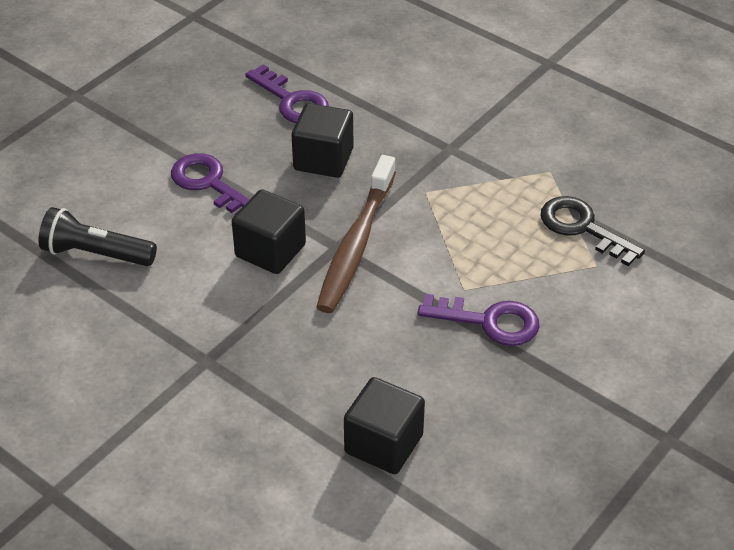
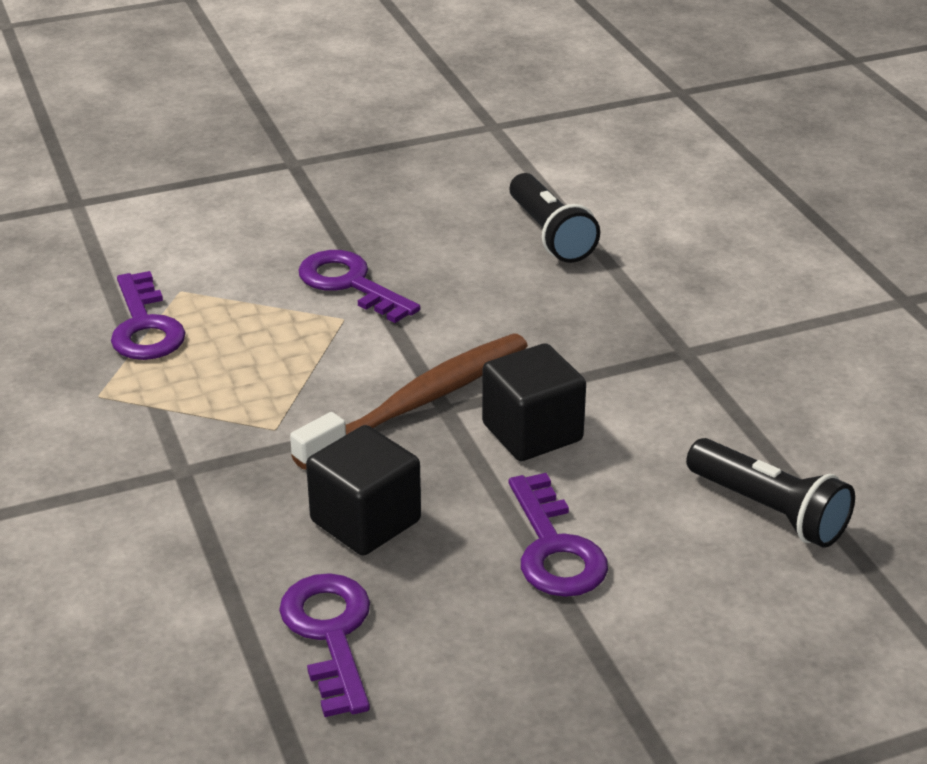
camera: 150 degrees left, 10 degrees down
black cube [344,377,425,474] -> black flashlight [509,173,600,263]
black key [540,196,645,266] -> purple key [111,271,186,360]

